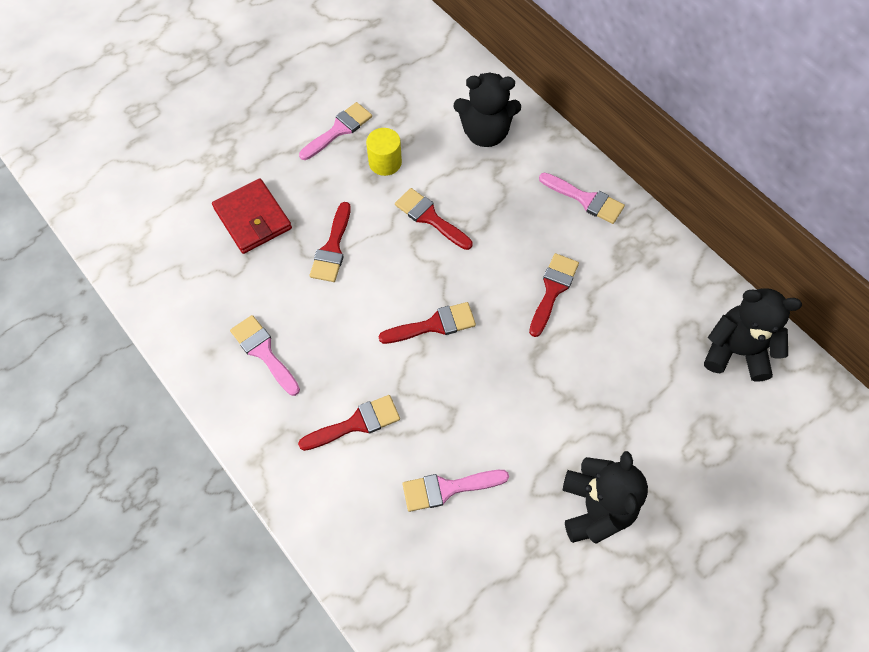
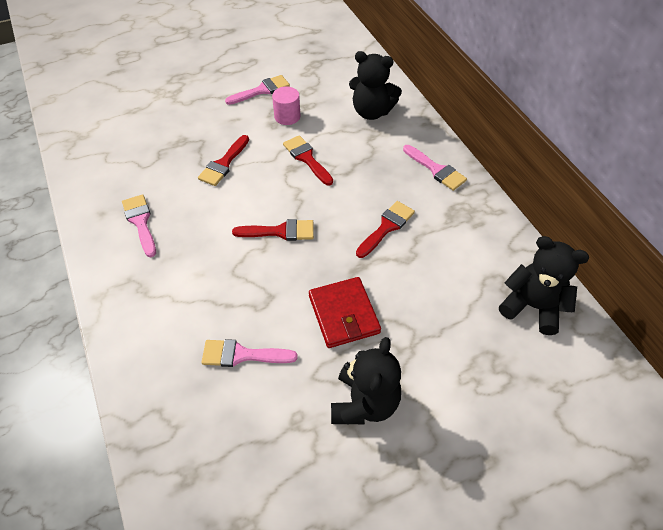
camera: 15 degrees right, 10 degrees down
red wallet [212,178,292,254] -> red wallet moved to [309,277,381,348]
red brush [298,395,400,451] -> none
yellow cylinder [366,128,402,176] -> pink cylinder [272,86,300,125]

